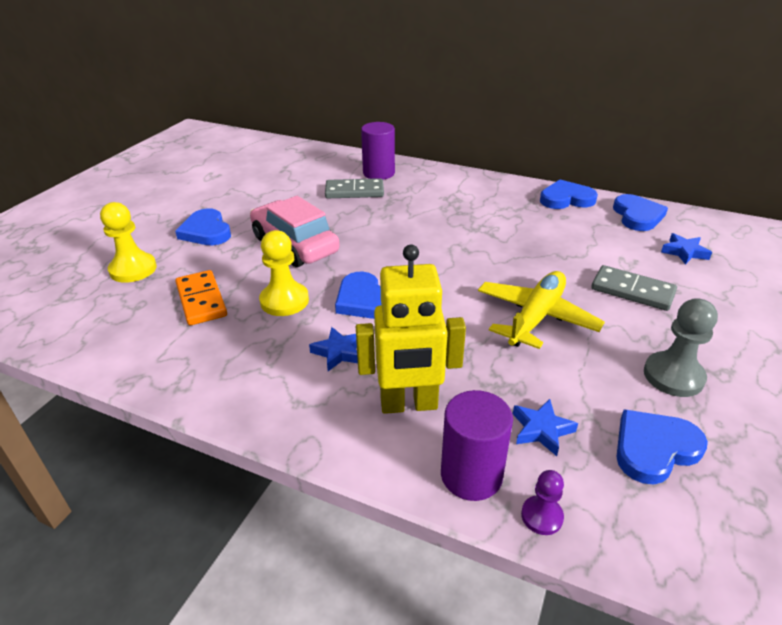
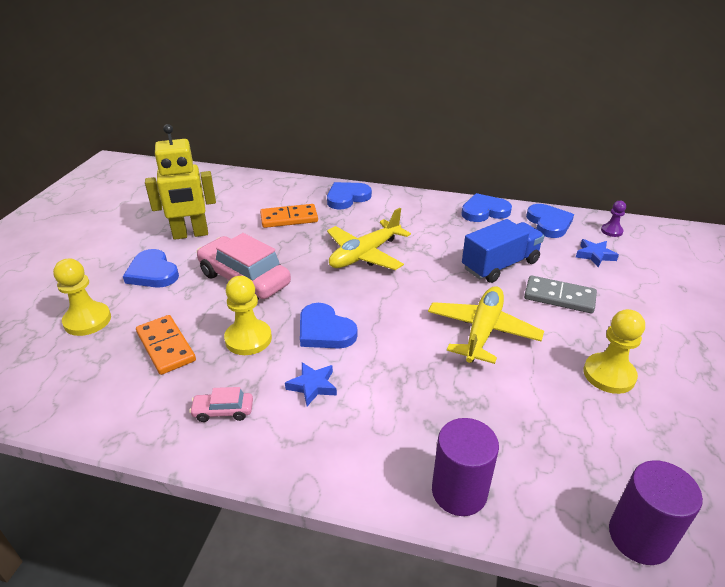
camera: 10 degrees left, 0 degrees up
grey domino [325,178,384,198] -> orange domino [260,204,318,228]
yellow robot [356,245,466,414] -> yellow robot moved to [145,124,216,240]
purple cylinder [361,122,395,180] -> purple cylinder moved to [609,460,703,565]
blue star [513,399,578,456] -> none
purple pawn [521,470,564,535] -> purple pawn moved to [601,201,626,237]
blue heart [616,409,708,485] -> blue heart moved to [327,182,372,209]
grey pawn [644,298,718,397] -> yellow pawn [584,309,645,394]
none -> pink car [189,387,253,422]
none -> yellow plane [327,208,411,270]
none -> blue truck [462,219,544,283]

